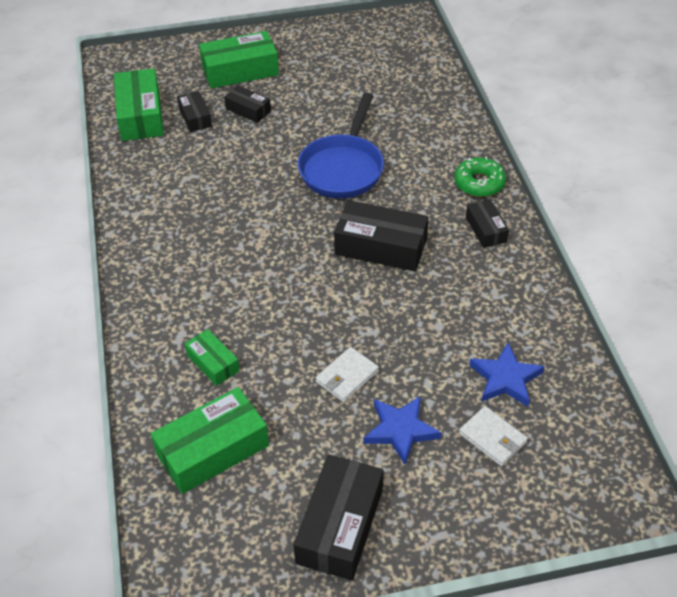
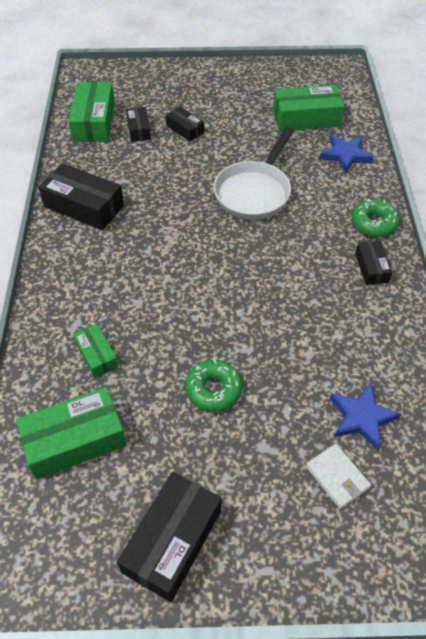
camera: 10 degrees right, 5 degrees up
green box [199,31,279,89] -> green box moved to [273,85,345,131]
blue pan [298,93,384,199] -> white pan [214,127,294,220]
white wallet [315,347,379,402] -> green donut [185,359,242,412]
black box [334,200,429,271] -> black box moved to [38,163,124,230]
blue star [363,396,441,465] -> blue star moved to [319,134,373,174]

